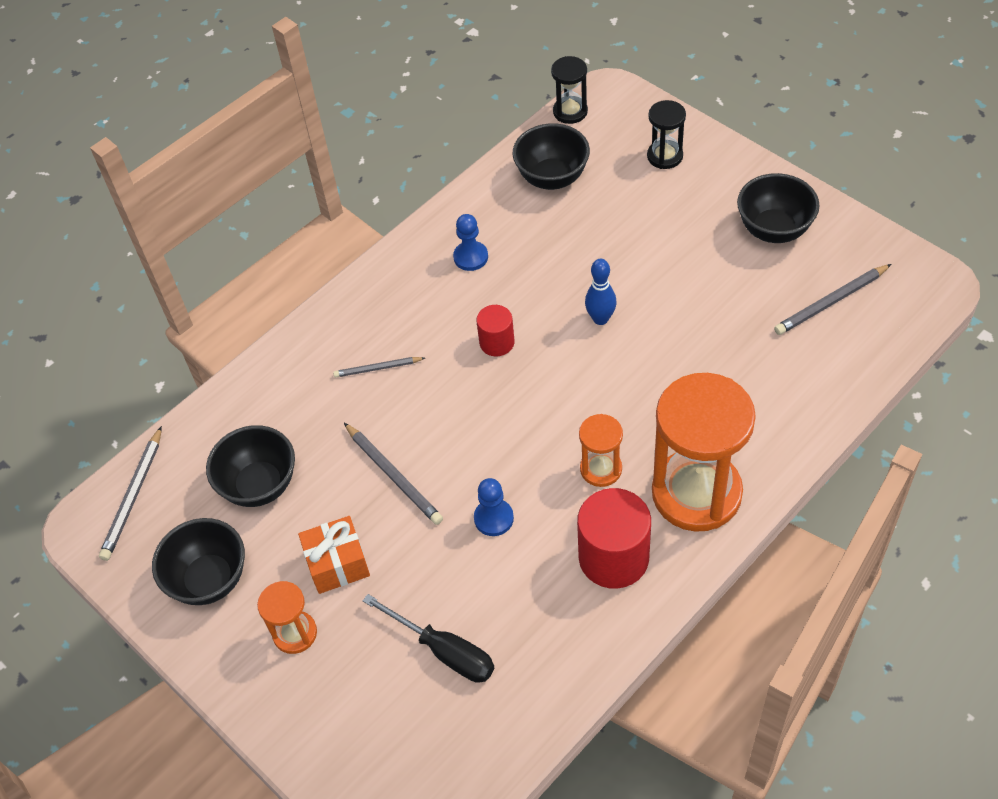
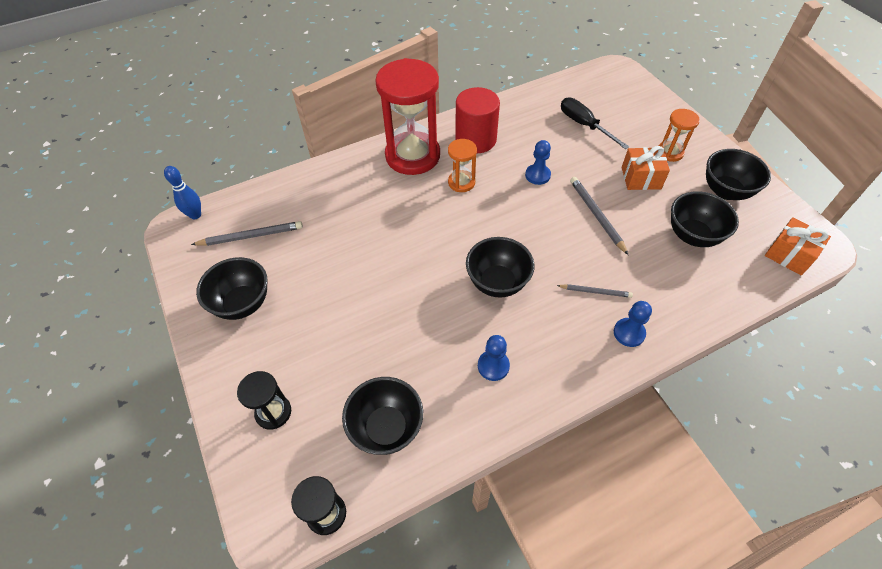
camera: 165 degrees left, 0 degrees up
grey pencil [99,426,162,561] -> orange gift [765,217,831,275]
red cylinder [476,305,515,357] -> black bowl [466,237,535,298]
blue bowling pin [585,259,617,325] -> blue bowling pin moved to [164,166,201,219]
orange hourglass [652,373,756,532] -> red hourglass [375,58,440,175]
none -> blue pawn [614,301,652,347]

